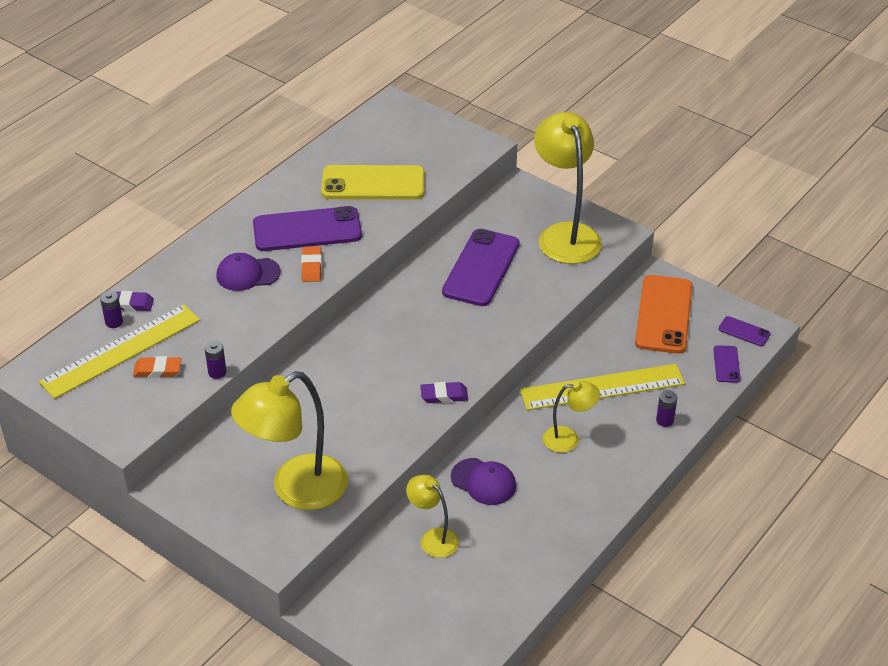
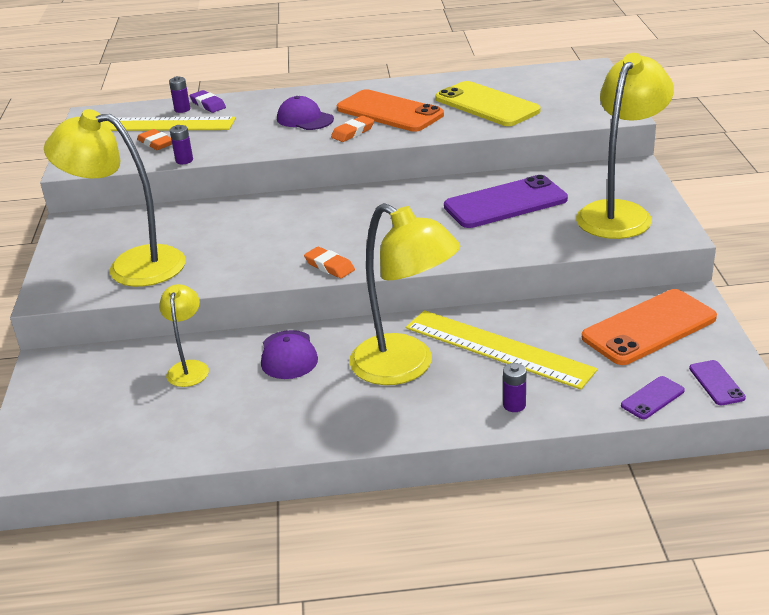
camera: 50 degrees right, 10 degrees down
purple phone [253,206,362,251] -> orange phone [337,89,444,132]
purple eraser [420,382,468,403] -> orange eraser [304,247,355,278]
yellow lamp [543,381,600,453] -> yellow lamp [349,203,461,385], size x1.94

